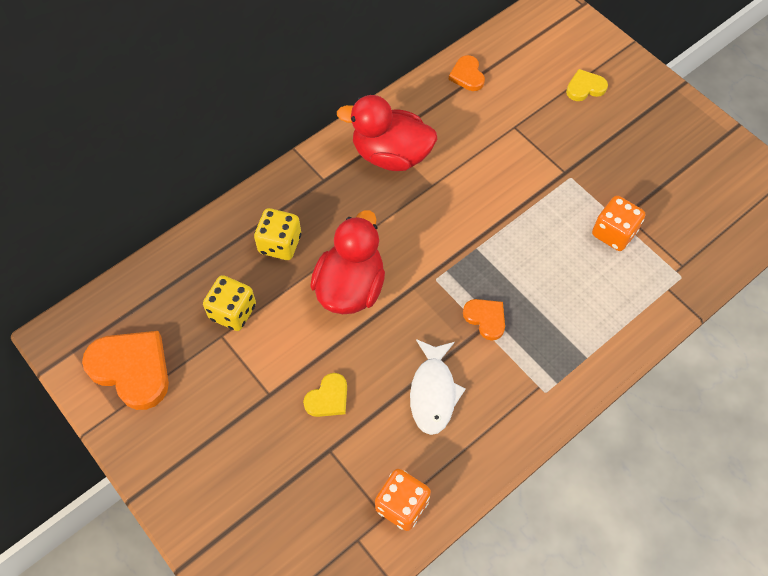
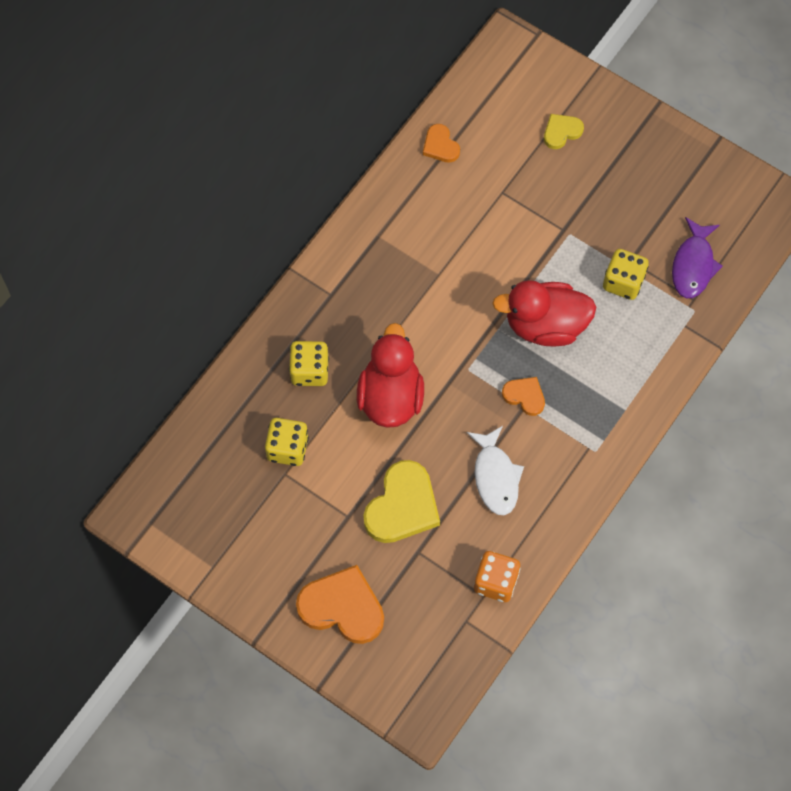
camera: 15 degrees left, 5 degrees up
orange heart [82,331,169,410] -> orange heart moved to [296,565,384,644]
yellow heart [303,373,347,417] -> yellow heart [363,460,440,543], size x1.87
red duck [337,95,437,171] -> red duck moved to [492,280,596,346]
orange dice [592,196,645,251] -> yellow dice [603,249,649,300]
none -> purple fish [672,217,723,298]

